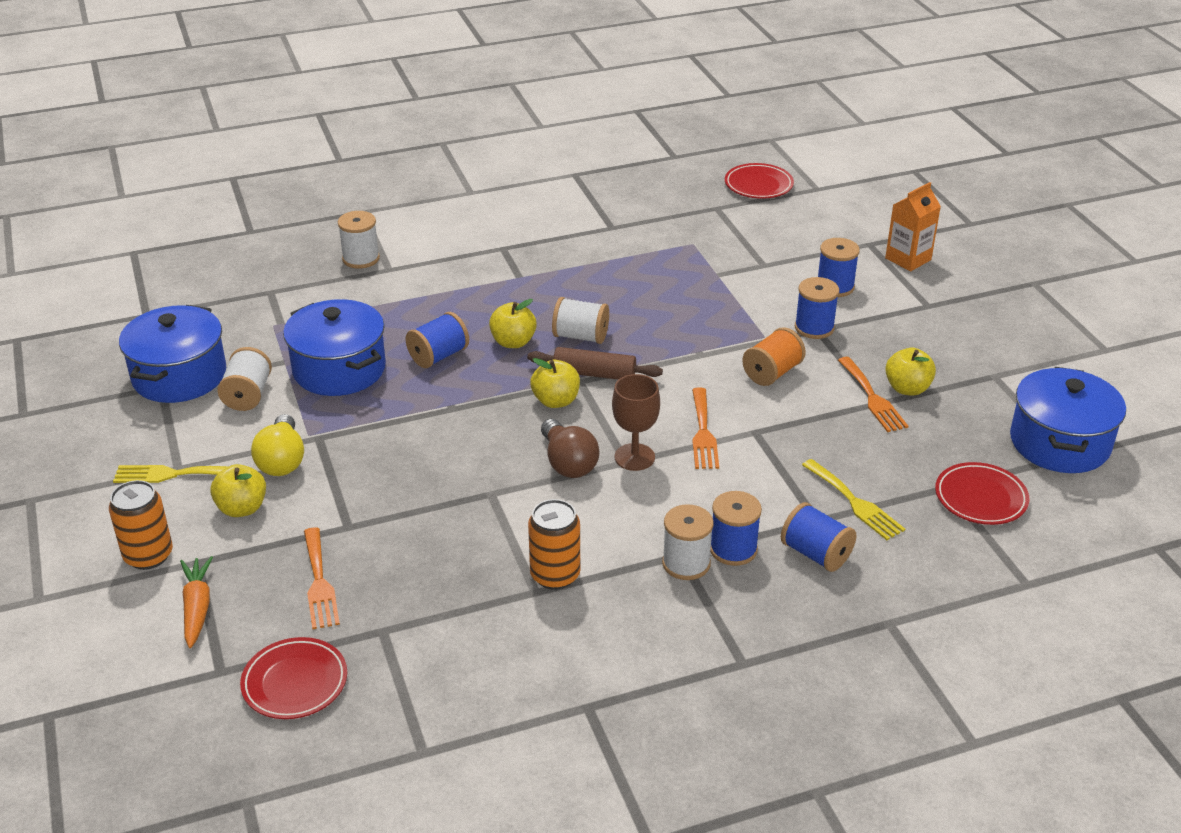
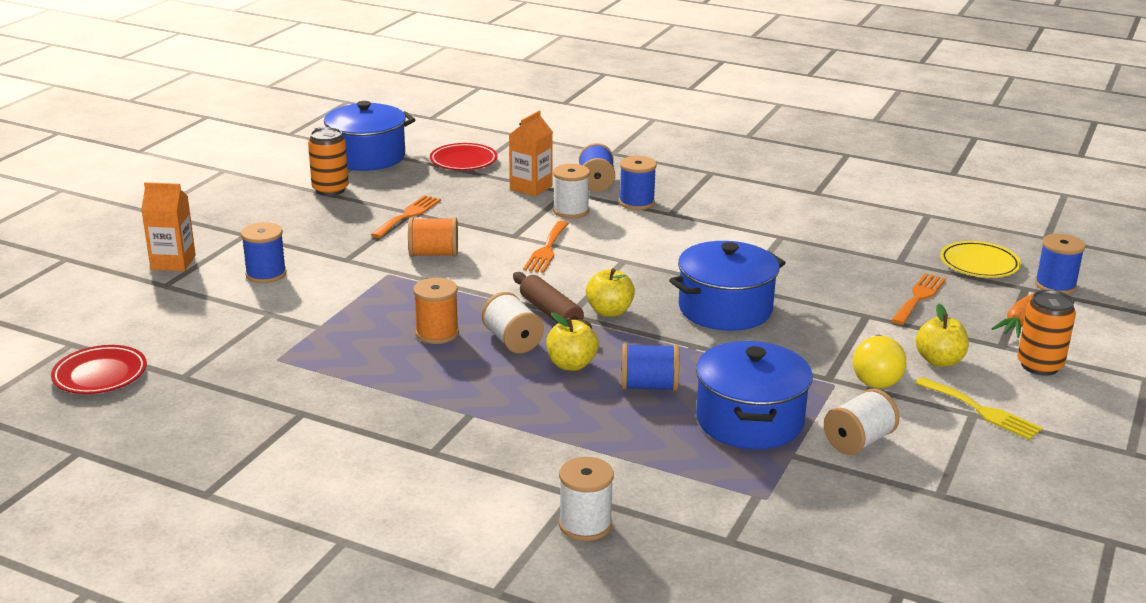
camera: 135 degrees left, 10 degrees down
blue pot [119,305,227,403] -> blue pot moved to [669,241,786,331]
red plate [240,637,347,719] -> yellow plate [940,241,1021,278]
yellow light bulb [251,414,304,476] -> yellow light bulb turned 150 degrees clockwise [853,335,906,388]
orange can [528,499,580,590] -> orange can moved to [308,127,349,196]
brown light bulb [541,419,599,478] -> none
brown goblet [612,374,660,471] -> none
white spool [662,504,714,580] -> white spool moved to [553,164,590,219]
orange fork [692,388,719,469] -> orange fork turned 150 degrees clockwise [523,221,569,273]
blue spool [795,277,839,339] -> blue spool moved to [1035,234,1086,294]
yellow fork [802,459,905,540] -> orange carton [509,111,553,196]
yellow apple [885,348,936,396] -> none
none -> orange spool [413,278,459,344]

